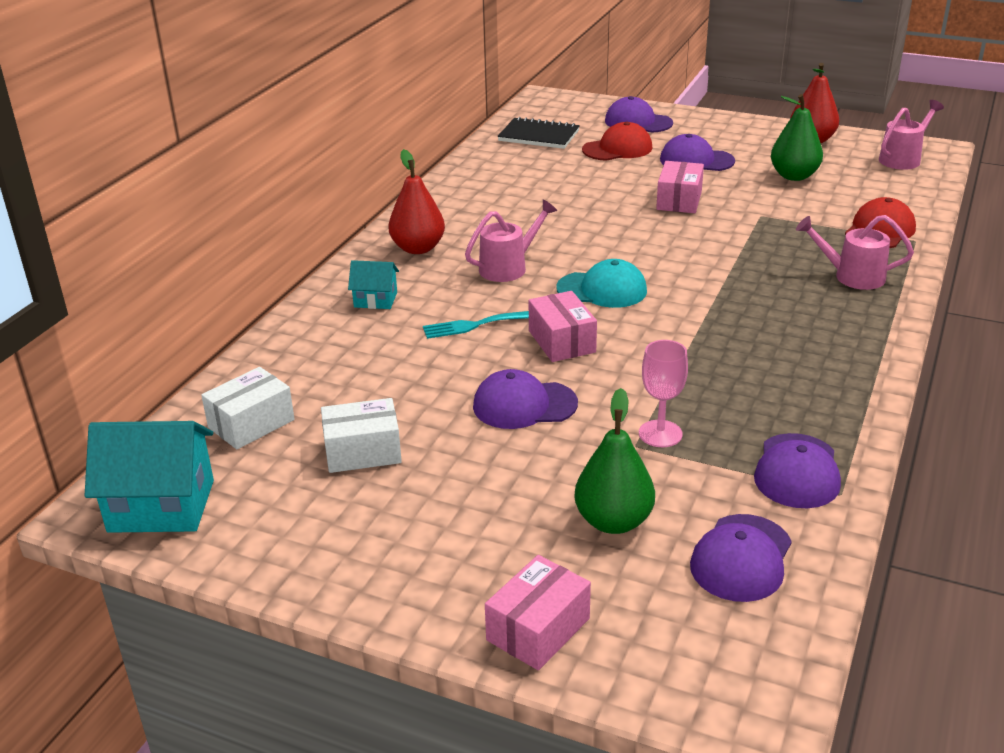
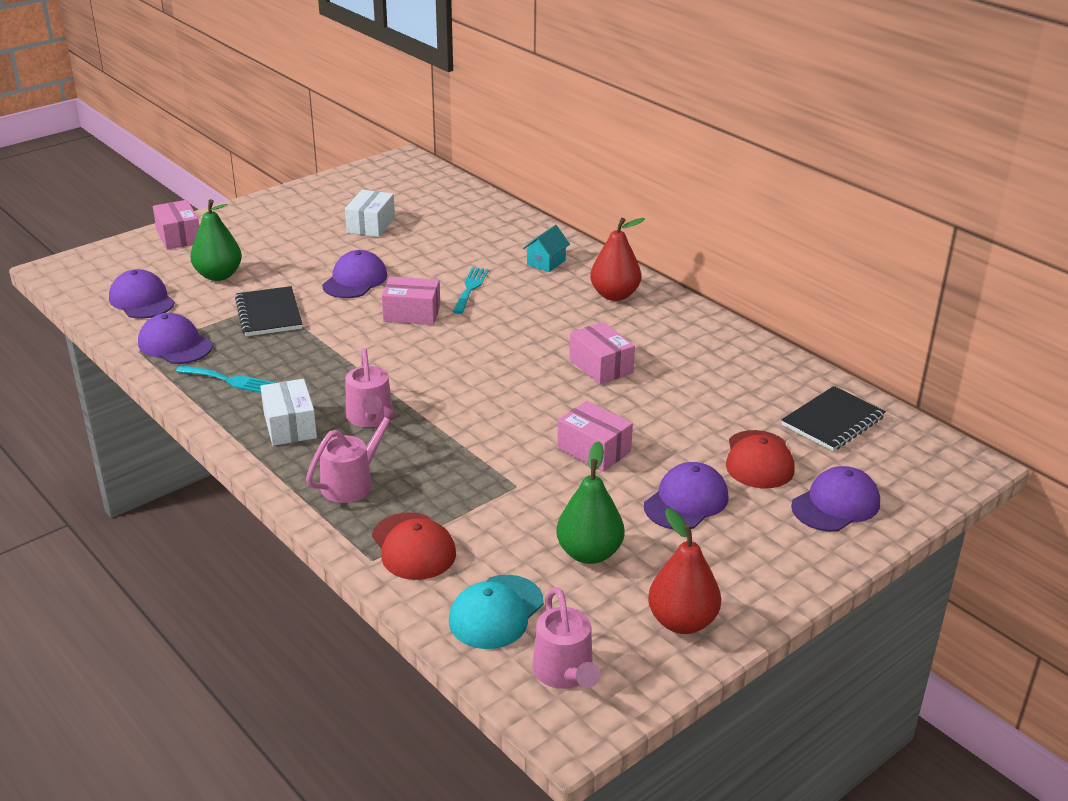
camera: 115 degrees right, 0 degrees up
turquoise house [85,421,214,533] -> none
white box [201,367,294,449] -> white box moved to [260,379,317,446]
pink watering can [465,200,557,282] -> pink watering can moved to [346,348,393,427]
turquoise cap [556,259,647,308] -> turquoise cap moved to [449,575,544,649]
pink goblet [639,340,688,447] -> black notebook [235,286,302,336]
none -> turquoise fork [176,365,275,393]
none -> pink box [569,322,635,384]

